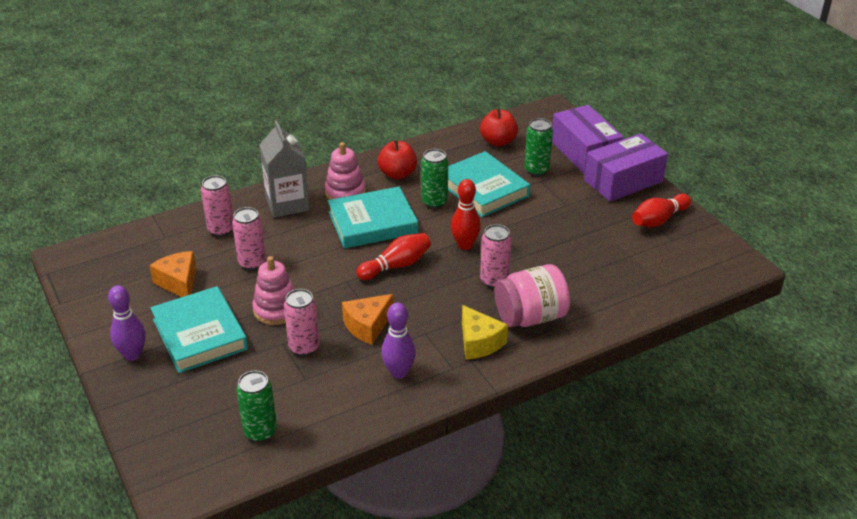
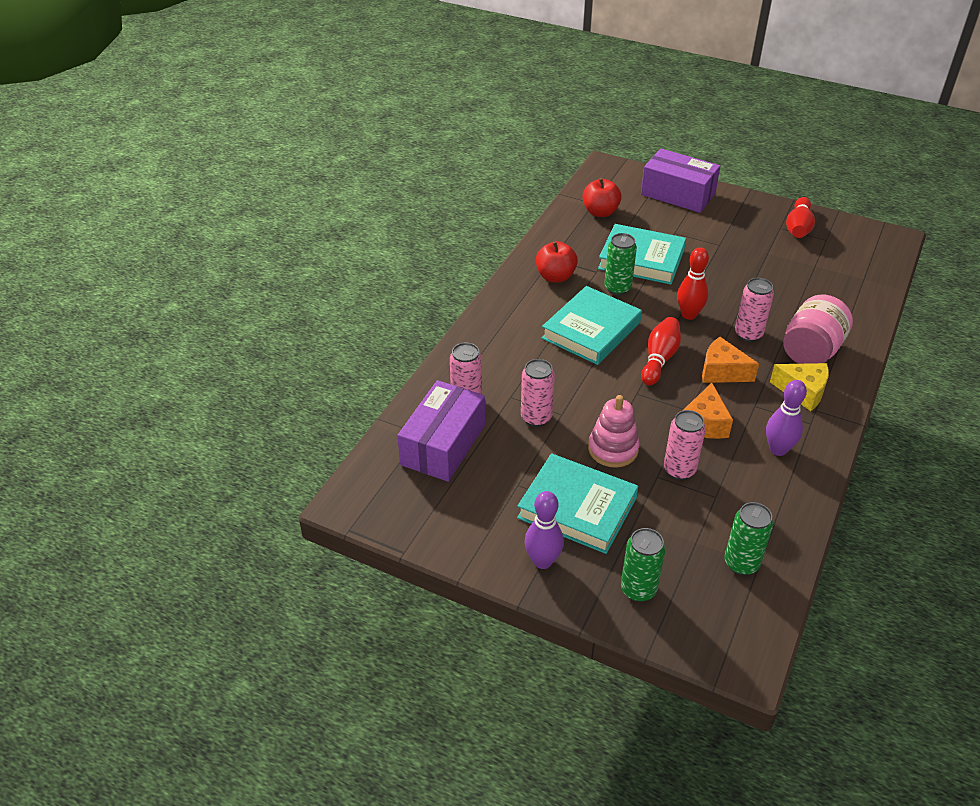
camera: 35 degrees left, 5 degrees up
orange cheese [149,251,196,297] -> orange cheese moved to [702,337,759,383]
grey carton [259,120,310,218] -> none
pink stacking toy [325,142,365,200] -> none
green can [524,118,553,176] -> green can moved to [621,528,666,602]
purple box [584,134,668,202] -> purple box moved to [397,380,485,482]

